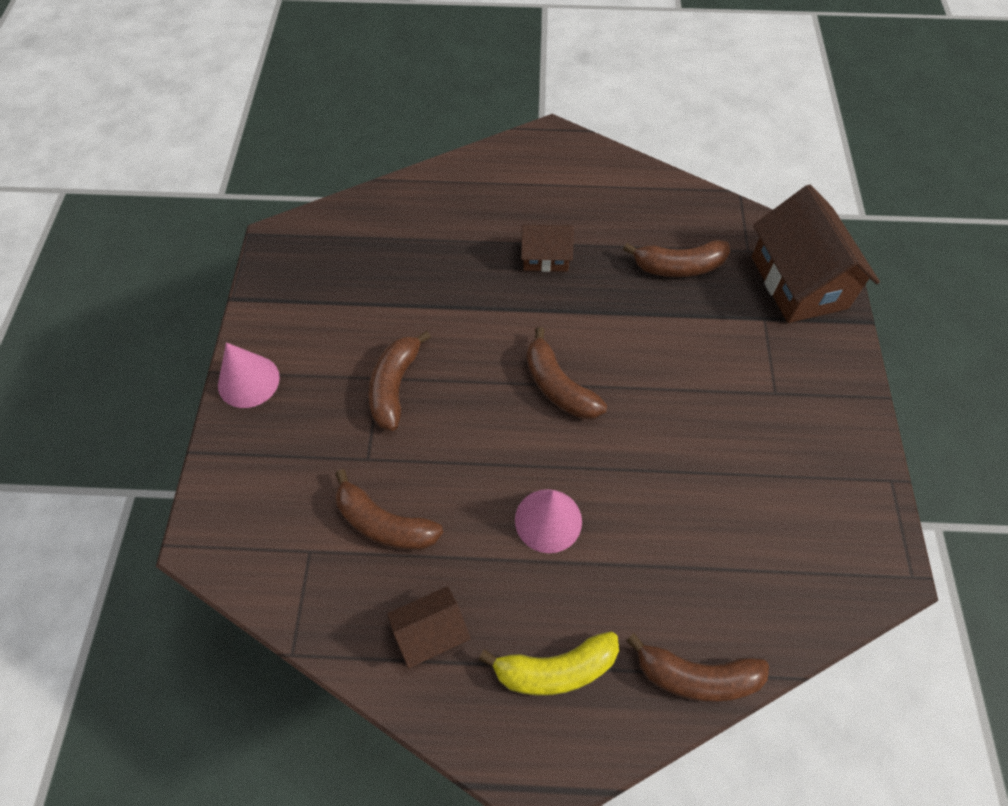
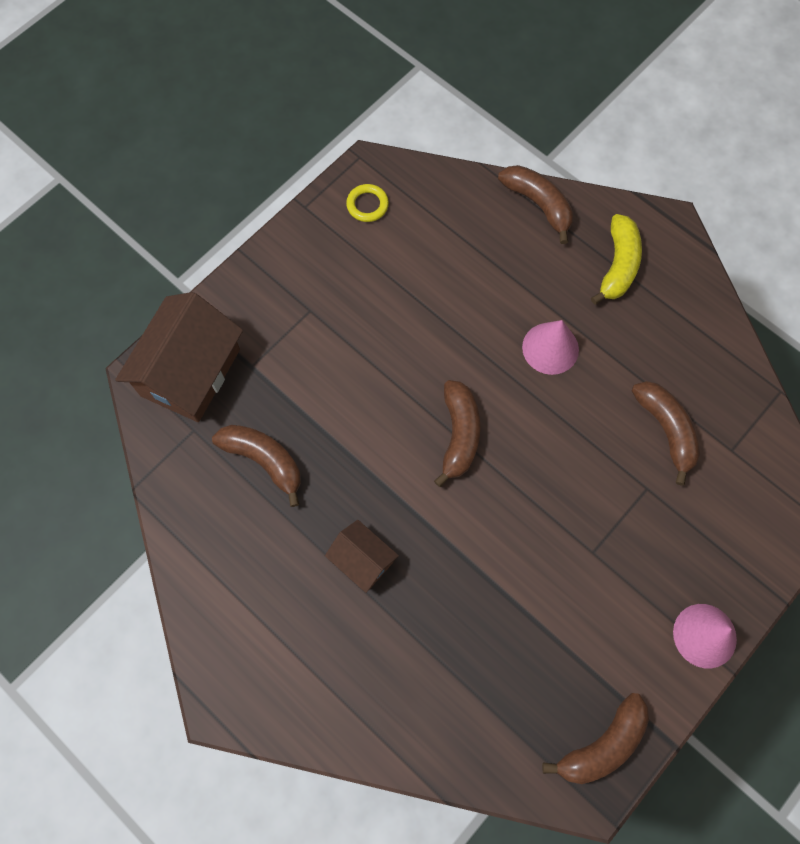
camera: 140 degrees left, 10 degrees up
brown banana [368,331,431,431] -> brown banana moved to [542,693,649,784]
brown house [387,586,471,668] -> none
yellow banana [479,631,619,696] -> yellow banana turned 75 degrees clockwise [591,214,642,304]
none -> yellow ring [346,184,389,222]

